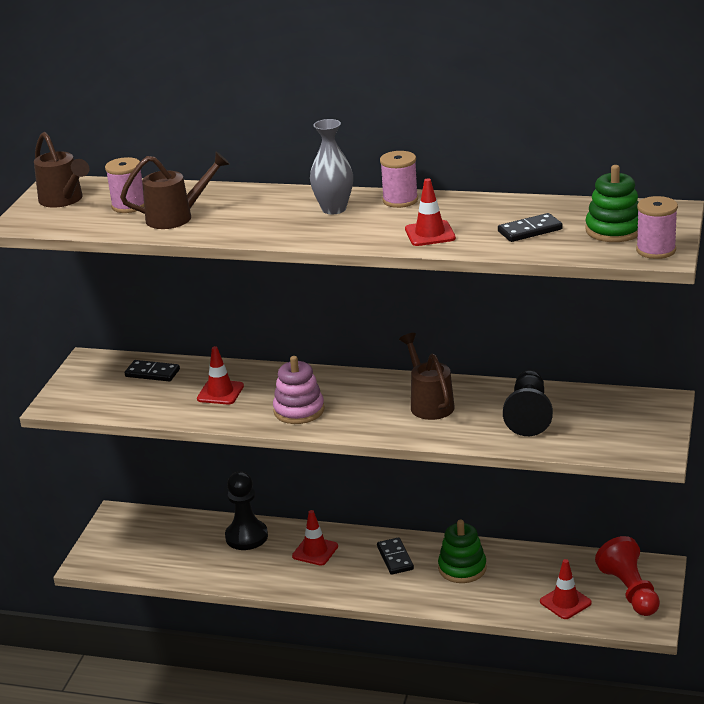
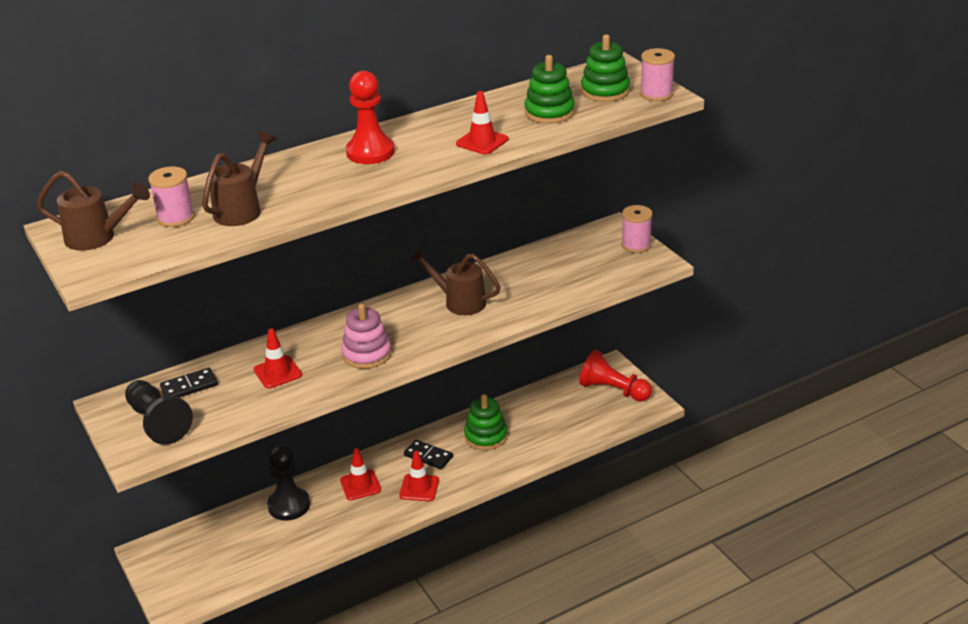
camera: 45 degrees left, 5 degrees up
grey vase [310,119,353,214] -> red pawn [346,71,395,164]
pink spool [380,151,418,208] -> pink spool moved to [621,205,653,253]
black domino [498,213,563,242] -> green stacking toy [524,55,575,124]
black pawn [503,370,553,436] -> black pawn moved to [125,380,193,445]
red traffic cone [540,559,592,619] -> red traffic cone moved to [399,451,439,501]

